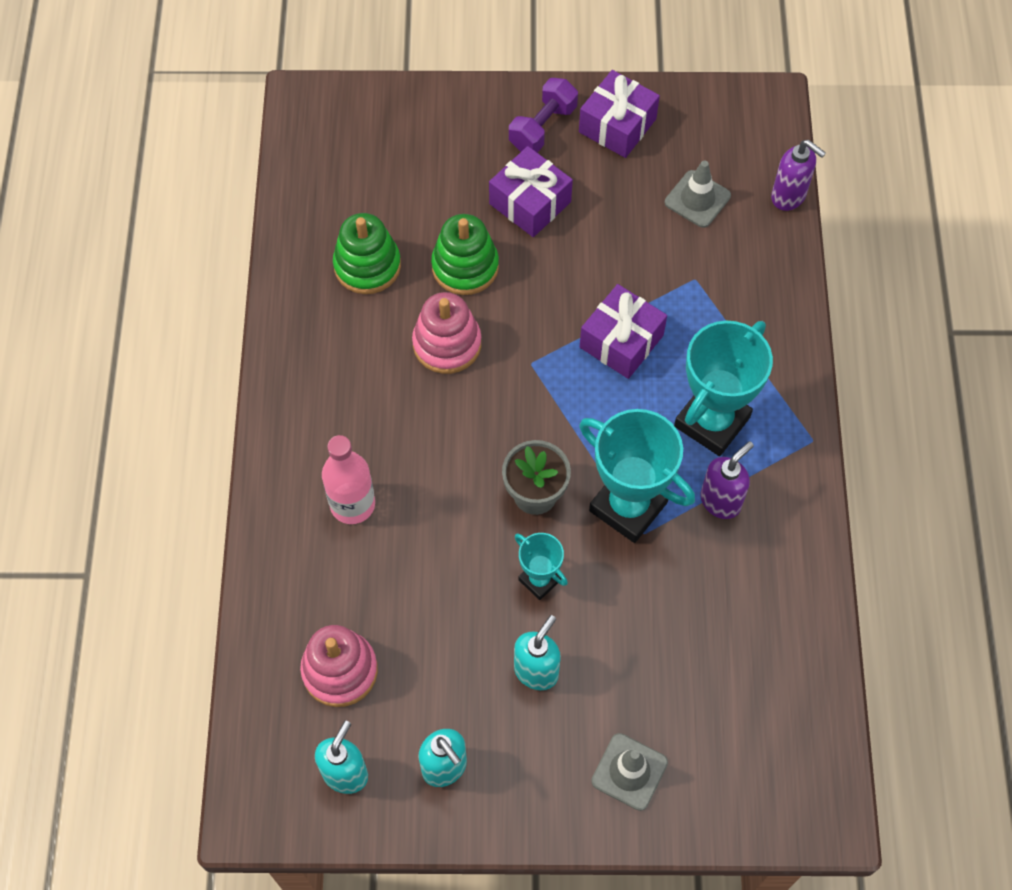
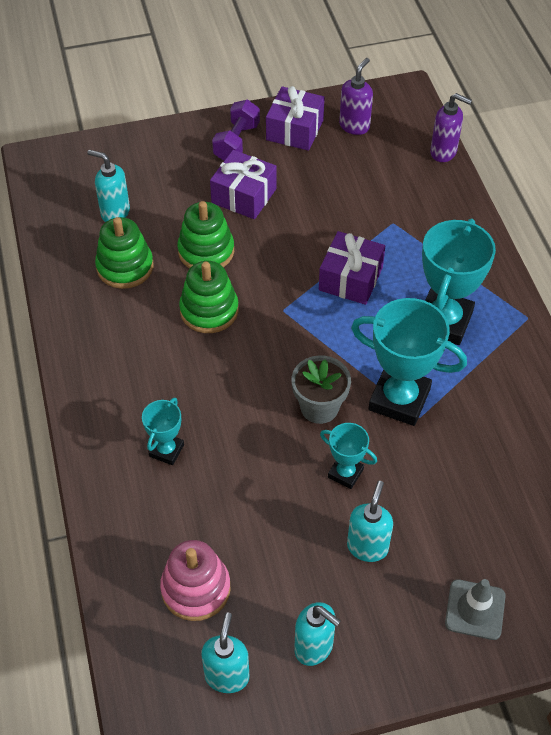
camera: 15 degrees left, 10 degrees down
pink bottle [322,435,375,524] -> turquoise trophy [142,398,184,465]
pink stacking toy [412,292,481,374] -> green stacking toy [179,261,239,333]
grey traffic cone [665,160,731,228] -> none
purple soap dispenser [700,441,754,519] -> purple soap dispenser moved to [339,58,373,135]
none -> turquoise soap dispenser [87,150,130,222]

